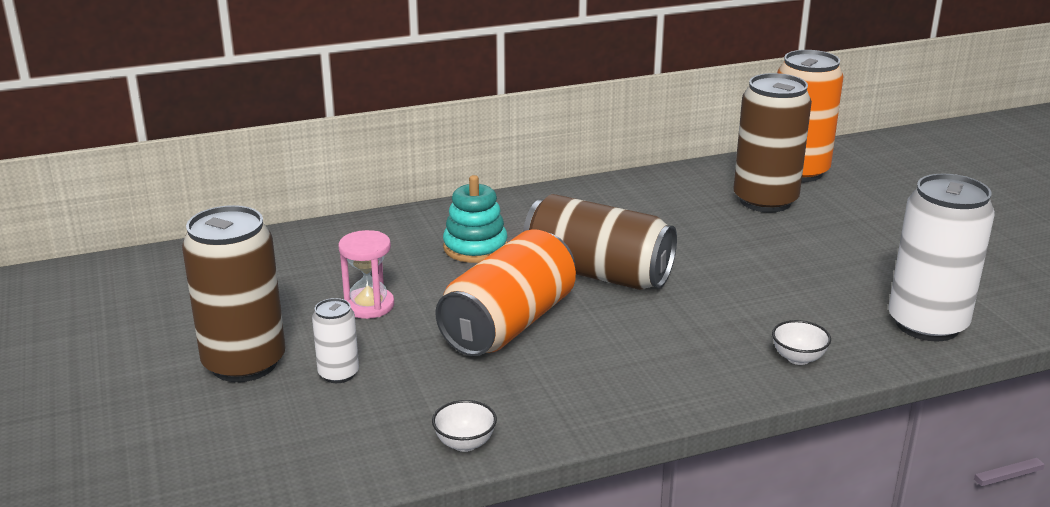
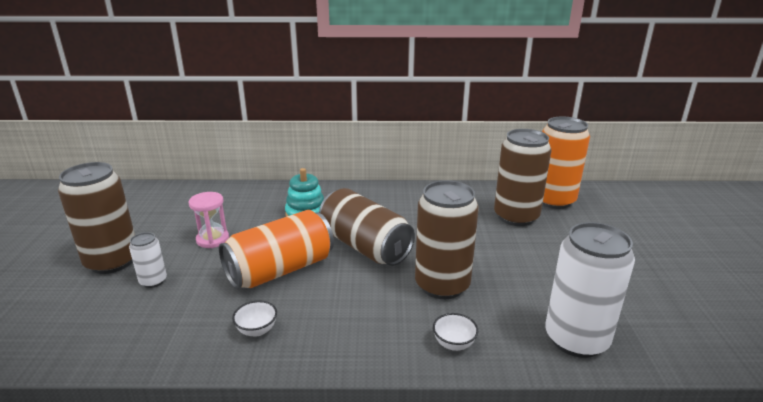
camera: 20 degrees right, 0 degrees up
white bowl [432,400,497,452] -> white bowl moved to [232,300,277,337]
none -> brown can [415,180,479,299]

